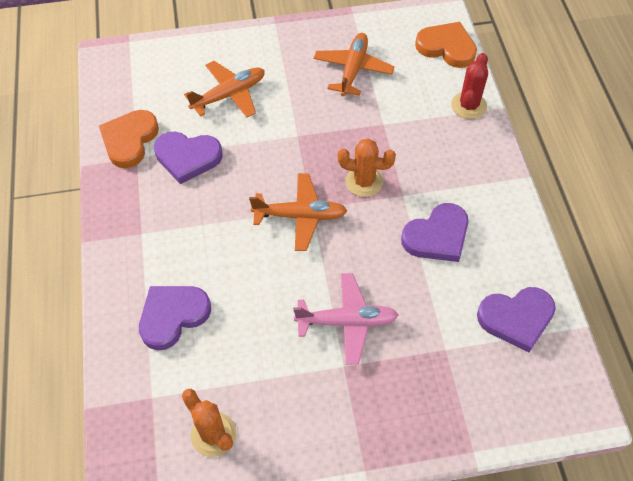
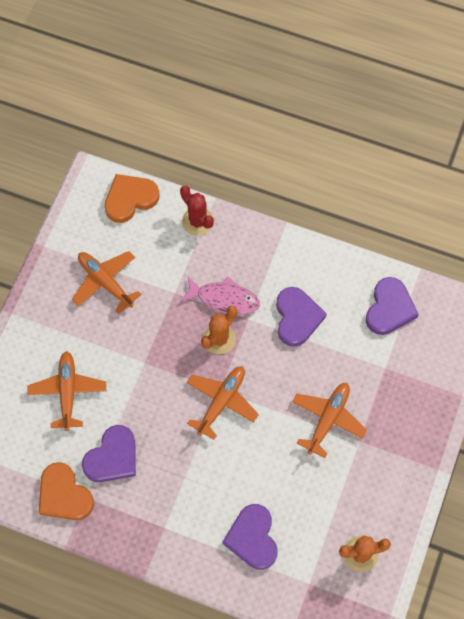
camera: 60 degrees left, 10 degrees up
pink plane [293,273,398,365] -> orange plane [292,383,367,458]
none -> pink fish [181,276,260,315]

